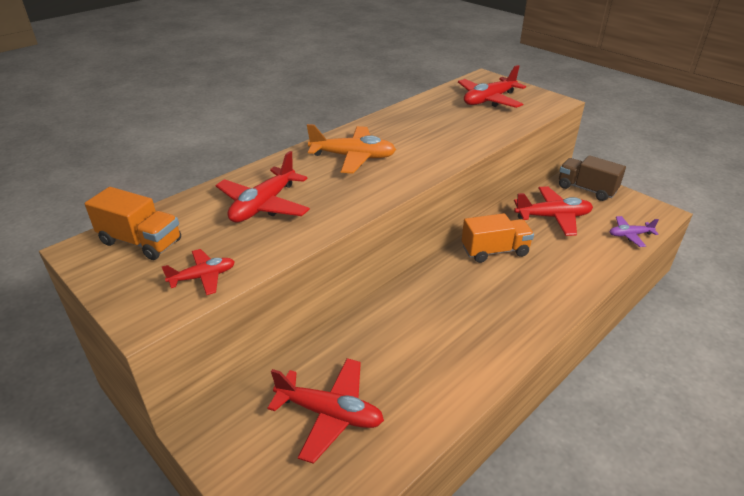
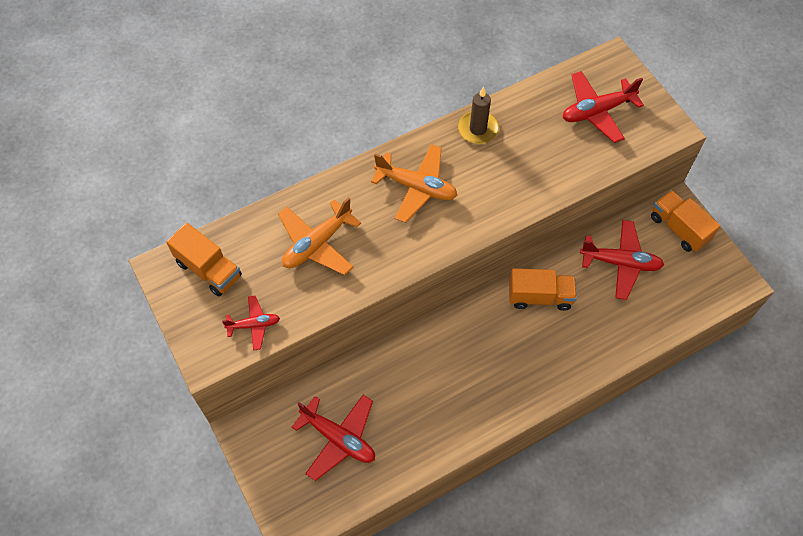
camera: 15 degrees right, 25 degrees up
red plane [216,151,310,222] -> orange plane [278,197,361,275]
brown truck [559,155,626,201] -> orange truck [651,190,720,252]
purple plane [610,216,659,247] -> none
none -> brown candle [458,87,499,144]

